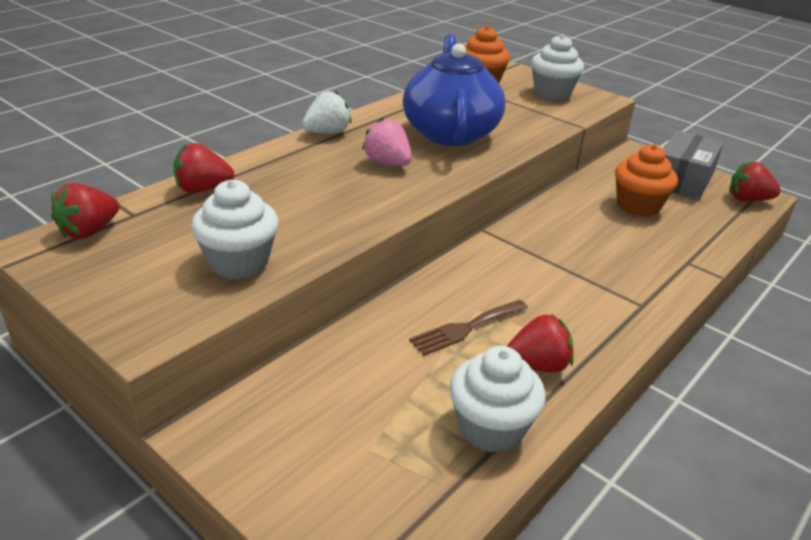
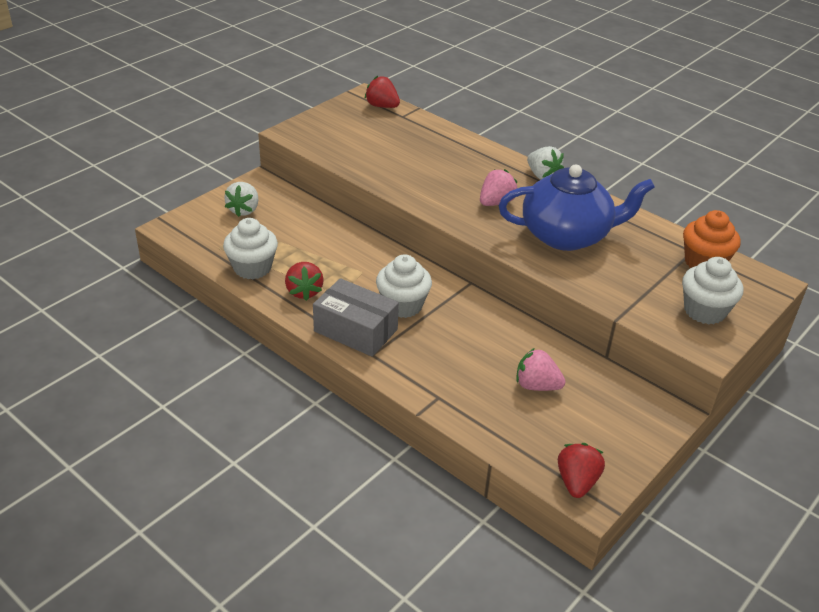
camera: 90 degrees right, 5 degrees up
red strawberry [173,143,234,193] -> none
white cupcake [191,180,278,279] -> white cupcake moved to [376,254,432,318]
brown fork [409,300,528,356] -> none
orange cupcake [615,144,678,217] -> pink strawberry [516,348,566,391]
grey box [663,130,724,200] -> grey box moved to [313,278,399,357]
none -> white strawberry [224,182,259,217]

